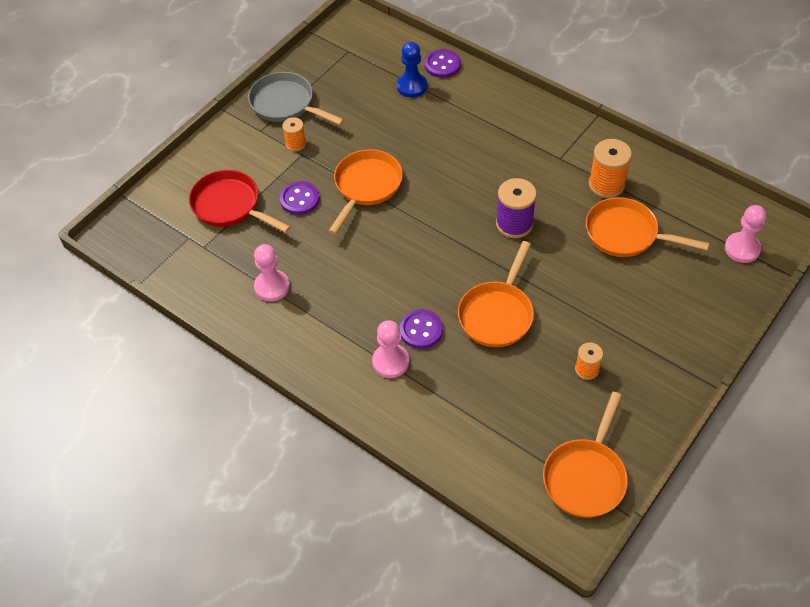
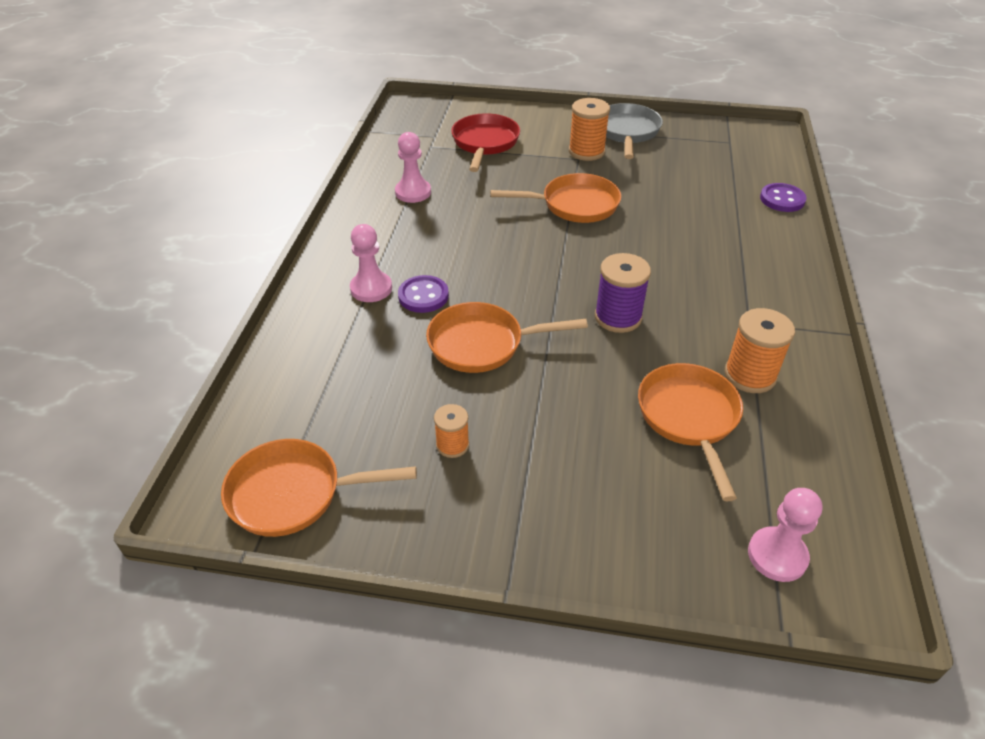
camera: 60 degrees right, 10 degrees down
purple button [280,181,320,215] -> none
orange spool [282,117,306,151] -> orange spool [569,98,610,161], size x1.68
blue pawn [397,42,427,98] -> none

